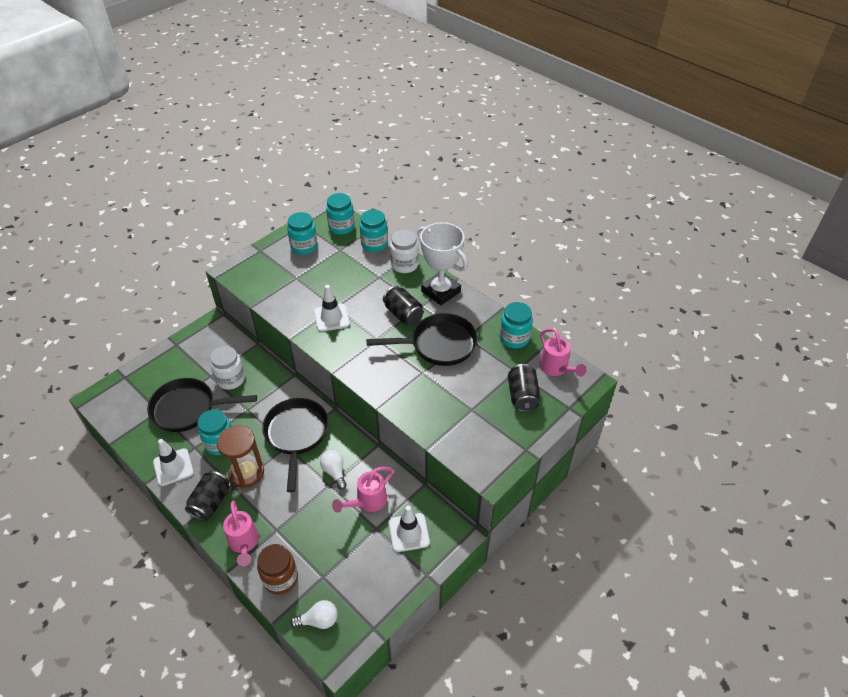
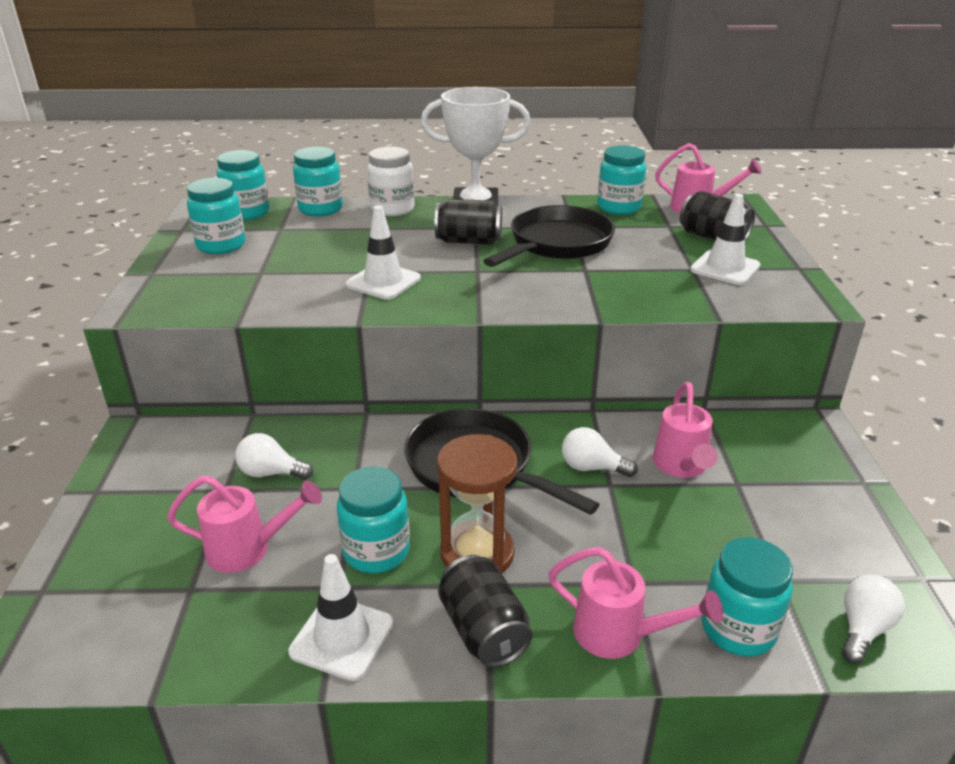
camera: 45 degrees left, 15 degrees down
black pan [147,378,257,432] -> pink watering can [167,475,322,573]
white jar [210,346,245,390] -> white light bulb [235,433,313,479]
brown jar [257,544,298,595] -> turquoise jar [702,537,793,657]
white traffic cone [389,506,430,552] -> white traffic cone moved to [690,194,760,285]

